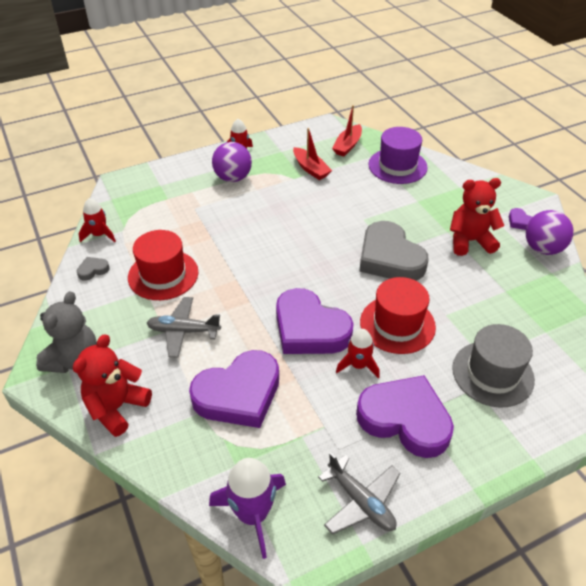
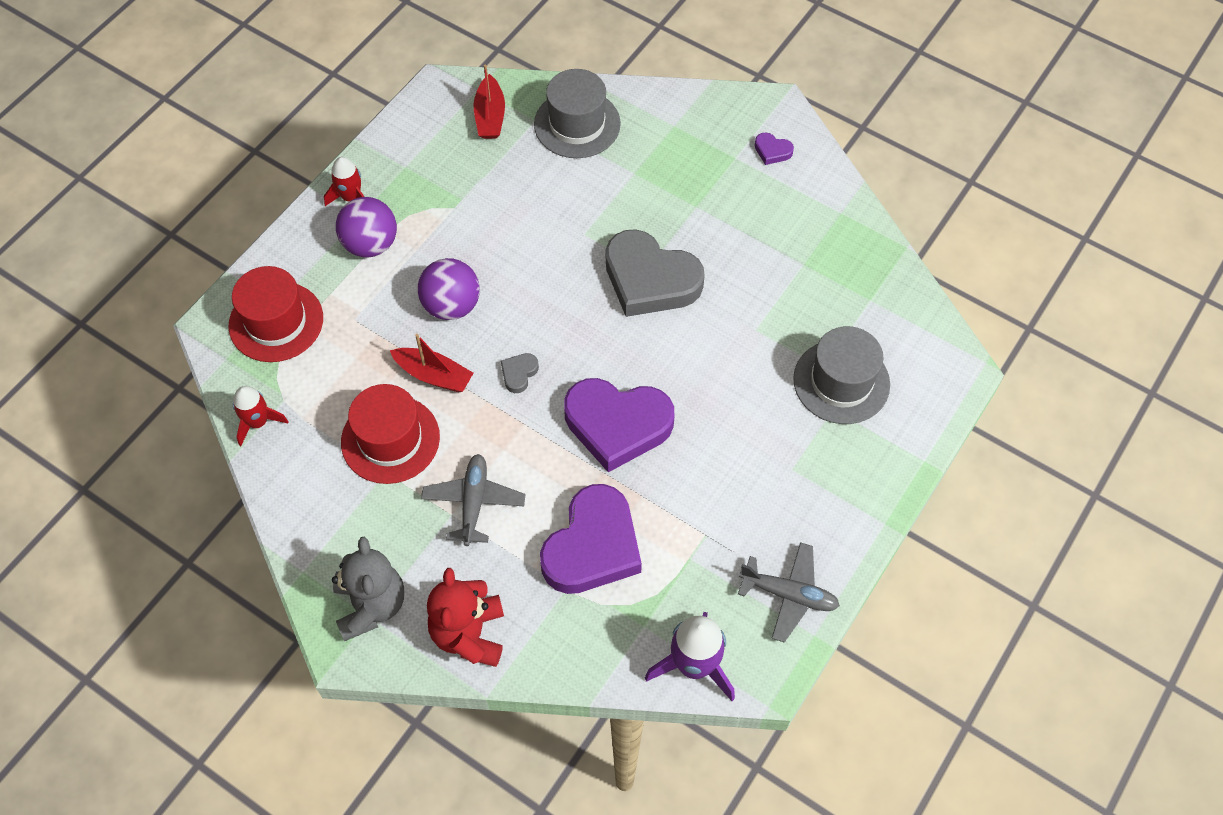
camera: 30 degrees left, 15 degrees up
grey heart [77,257,110,281] -> grey heart moved to [501,353,539,393]
grey plane [147,297,221,358] -> grey plane turned 120 degrees clockwise [421,454,525,546]
red boat [293,128,332,180] -> red boat moved to [390,334,473,392]
red rocket [336,329,380,379] -> none
purple heart [356,375,454,458] -> none
red hat [360,277,436,354] -> red hat moved to [228,266,323,362]
purple hat [368,127,428,184] -> grey hat [534,69,621,158]
red teddy bear [450,178,504,256] -> none
purple ball [526,210,574,255] -> purple ball moved to [418,258,480,320]

